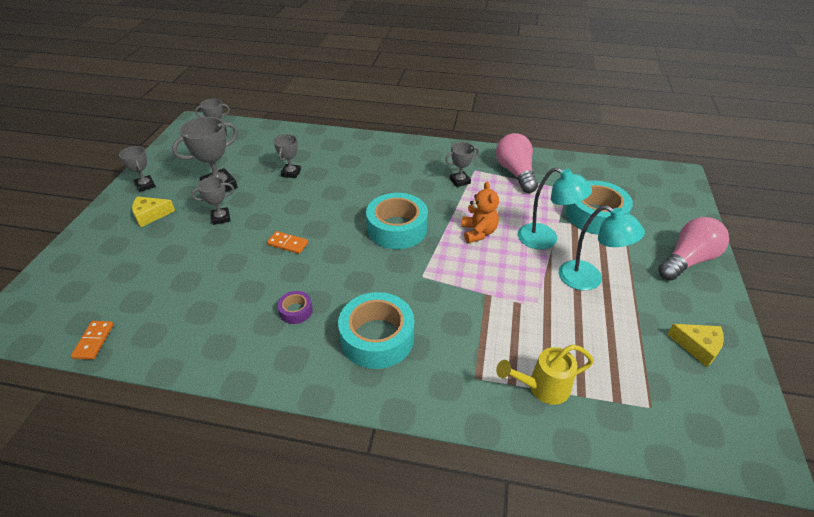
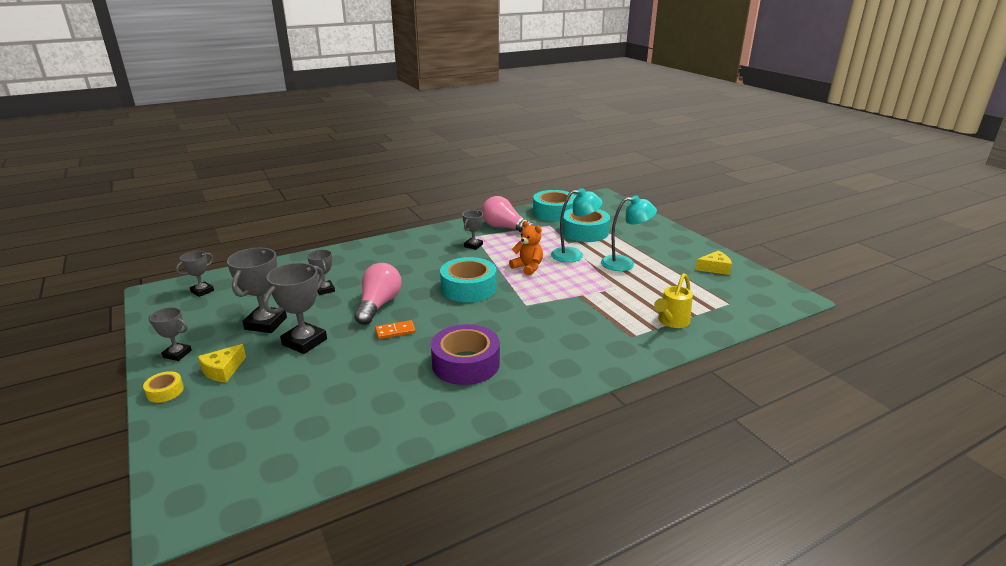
camera: 40 degrees left, 15 degrees down
orange domino [71,321,114,360] -> none
grey trophy [191,177,234,225] -> grey trophy [263,263,327,354], size x1.71
purple tape [277,291,313,324] -> purple tape [431,324,500,385], size x2.14
turquoise tape [338,292,414,369] -> turquoise tape moved to [533,190,576,222]
pink light bulb [658,217,729,281] -> pink light bulb moved to [355,263,401,325]
none -> yellow tape [143,371,184,403]

